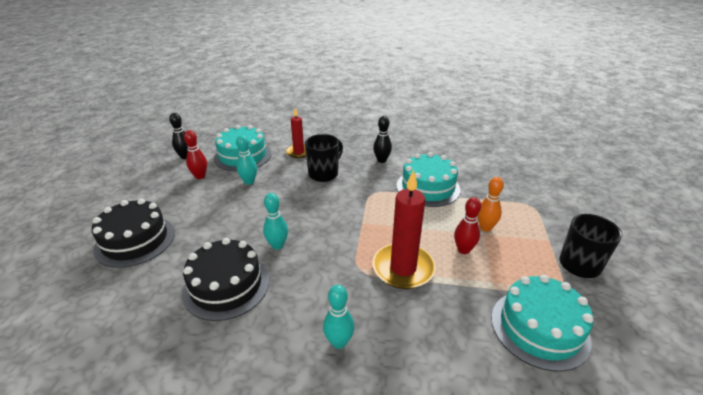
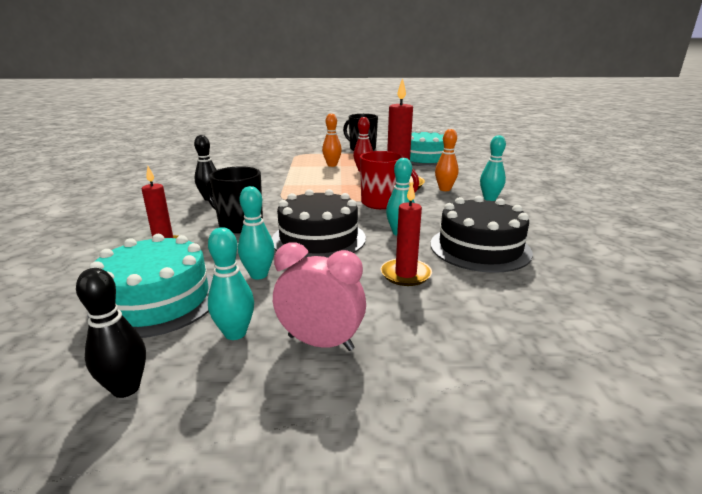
camera: 100 degrees left, 10 degrees down
black cake [92,198,175,268] -> black cake moved to [272,189,366,258]
red bowling pin [184,130,207,179] -> turquoise bowling pin [208,227,254,340]
turquoise cake [396,152,461,207] -> none
none -> pink clock [273,242,366,351]
none -> red mug [360,151,419,209]
none -> red candle [380,183,432,286]
none -> orange bowling pin [435,129,458,191]

